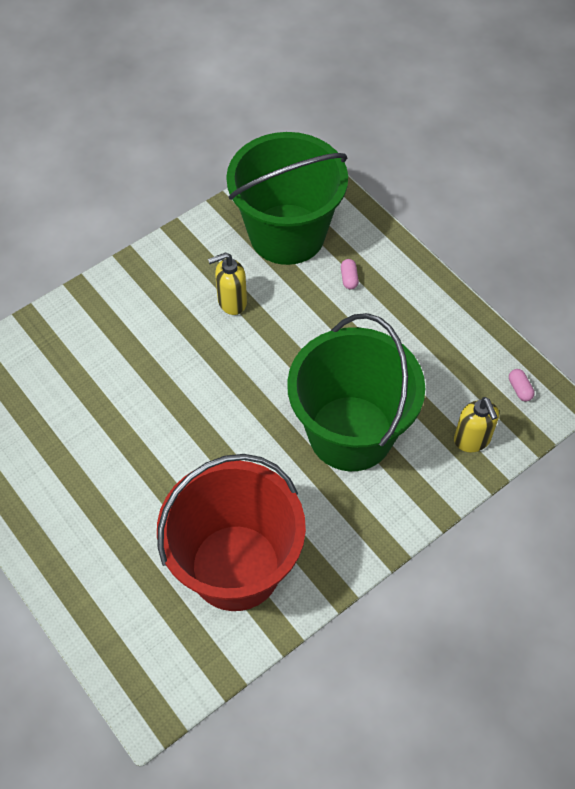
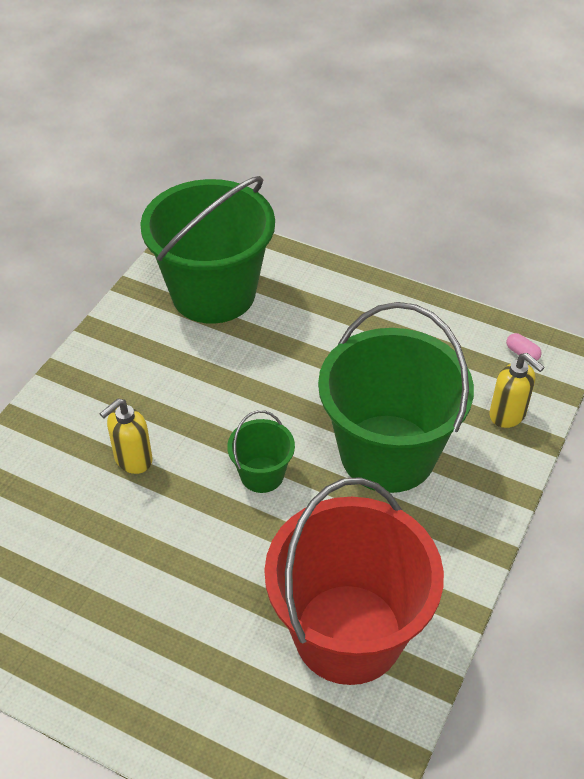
camera: 25 degrees left, 10 degrees down
yellow soap dispenser [208,252,247,315] -> yellow soap dispenser moved to [99,399,152,474]
pink capsule [341,259,359,289] -> none
none -> green bucket [227,410,295,493]

